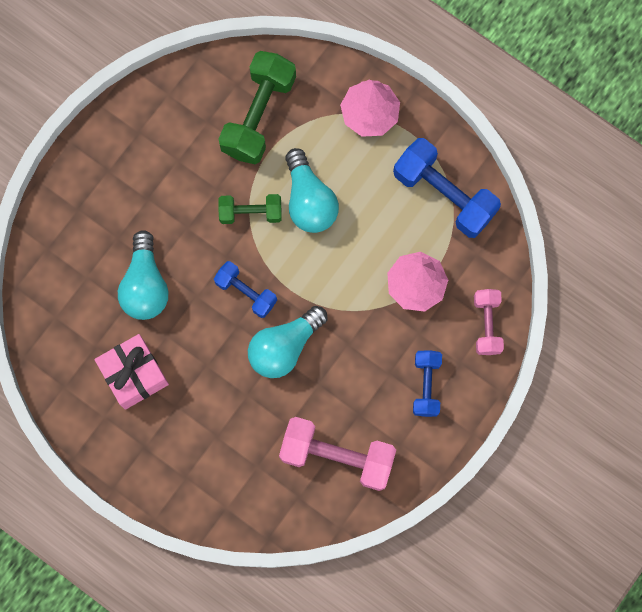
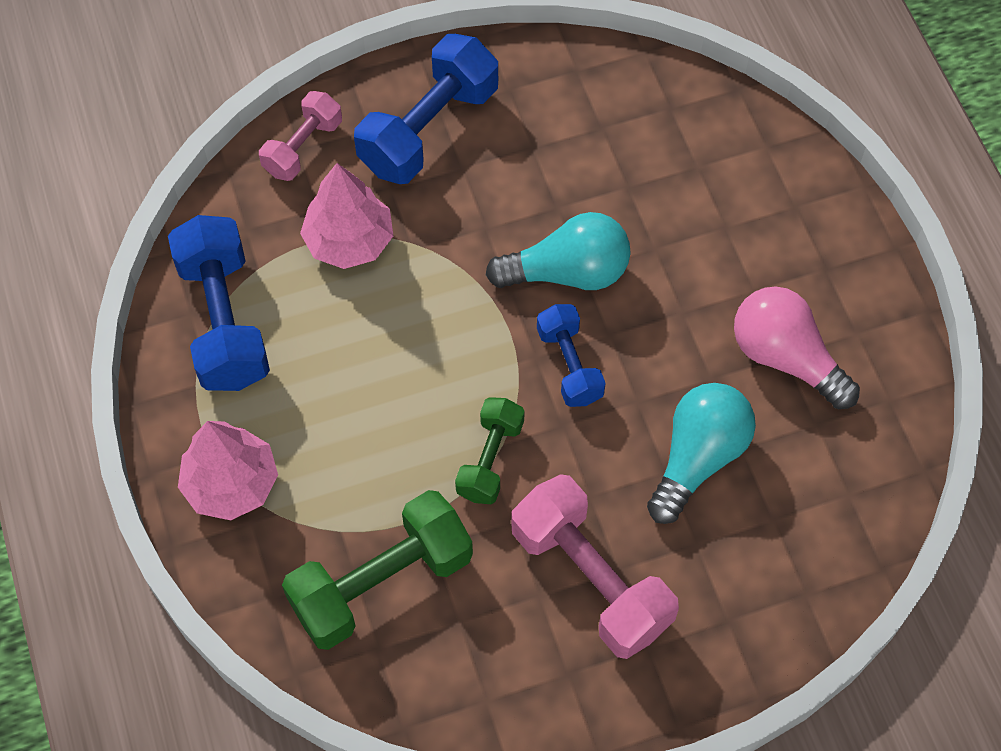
camera: 145 degrees left, 15 degrees down
pink gift [94,334,169,410] -> pink light bulb [734,286,860,409]
green dumbbell [218,194,282,224] -> green dumbbell turned 75 degrees clockwise [455,397,525,504]
pink dumbbell [279,417,396,491] -> pink dumbbell moved to [511,474,679,659]
turquoise light bulb [285,148,339,233] -> none
blue dumbbell [413,350,442,417] -> blue dumbbell [354,34,498,184], size x1.71

